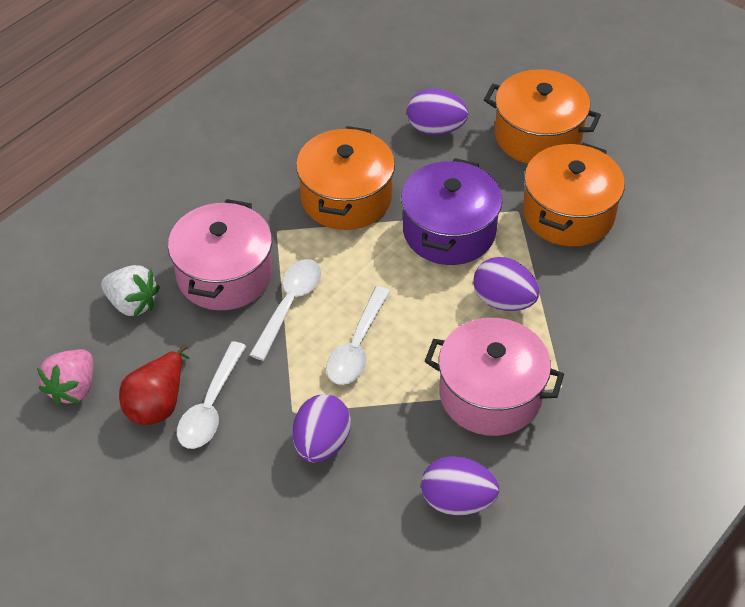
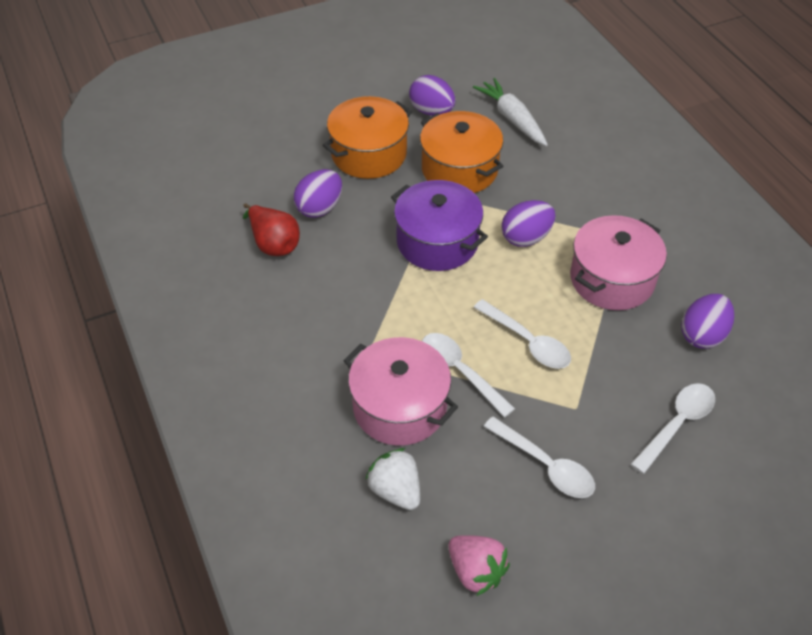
camera: 65 degrees left, 0 degrees up
white strawberry [101,265,160,317] -> white strawberry turned 90 degrees counterclockwise [365,448,420,510]
red pear [119,344,190,425] -> red pear moved to [243,203,300,256]
purple egg [293,394,351,463] -> purple egg moved to [409,75,456,116]
orange pot [296,126,395,230] -> none
none -> white carrot [473,78,548,146]
none -> white spoon [631,383,715,474]

